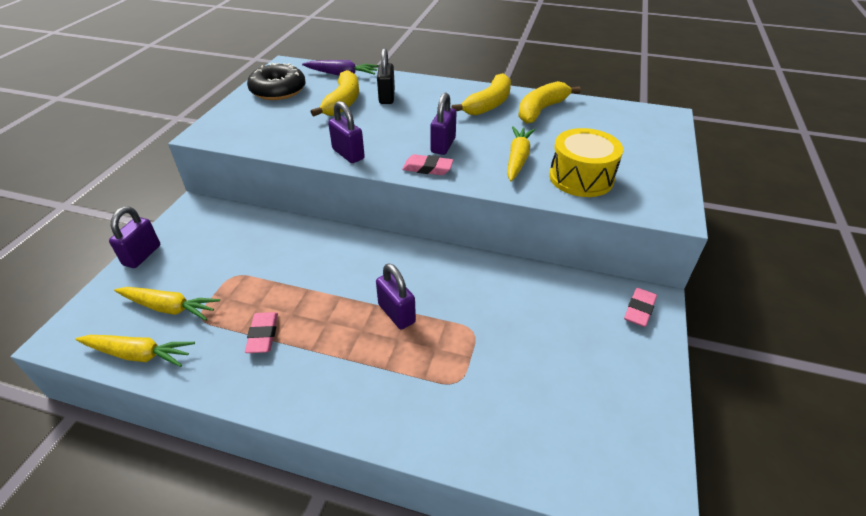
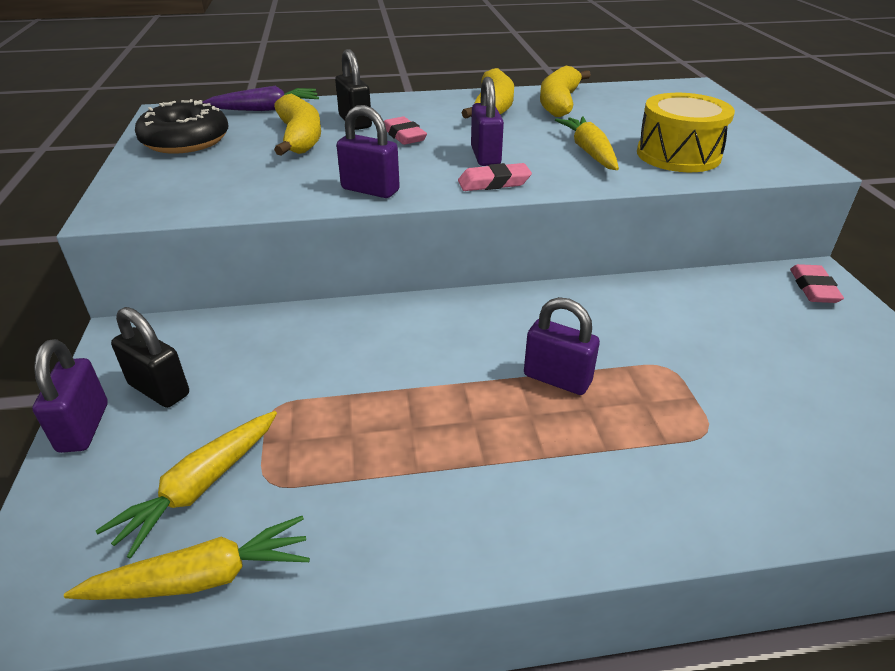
camera: 25 degrees left, 5 degrees down
yellow carrot [114,287,220,321] -> yellow carrot turned 135 degrees clockwise [96,411,277,559]
pink eraser [245,312,278,353] -> pink eraser moved to [384,117,427,145]
none -> black padlock [111,307,189,408]

